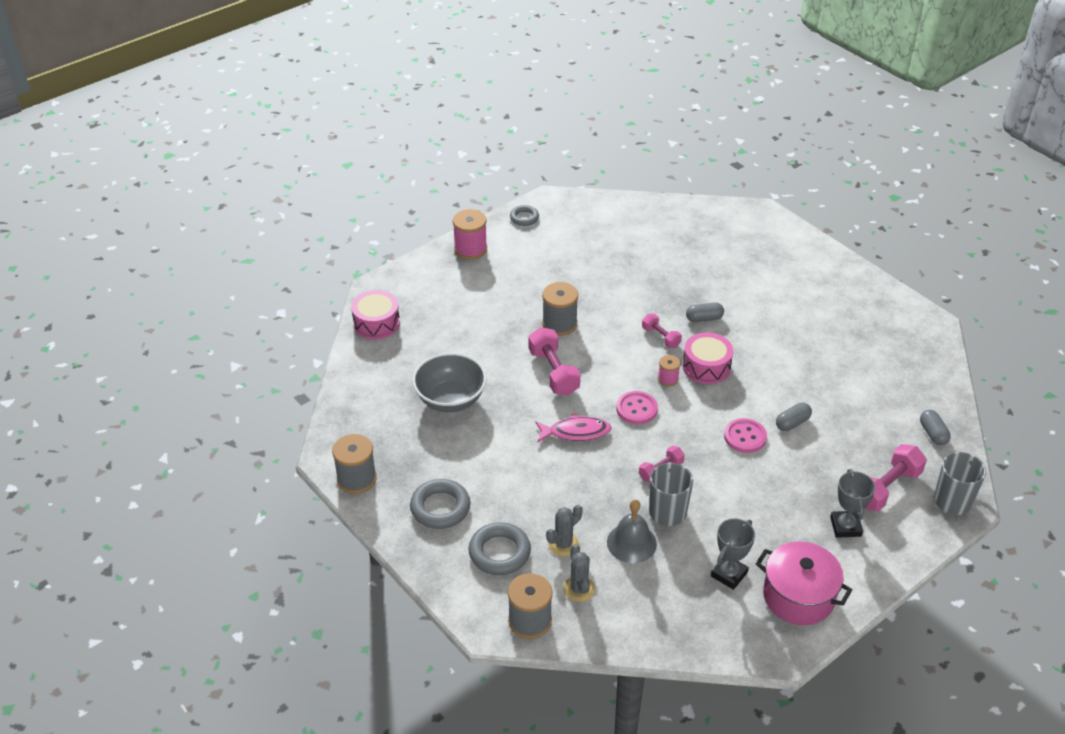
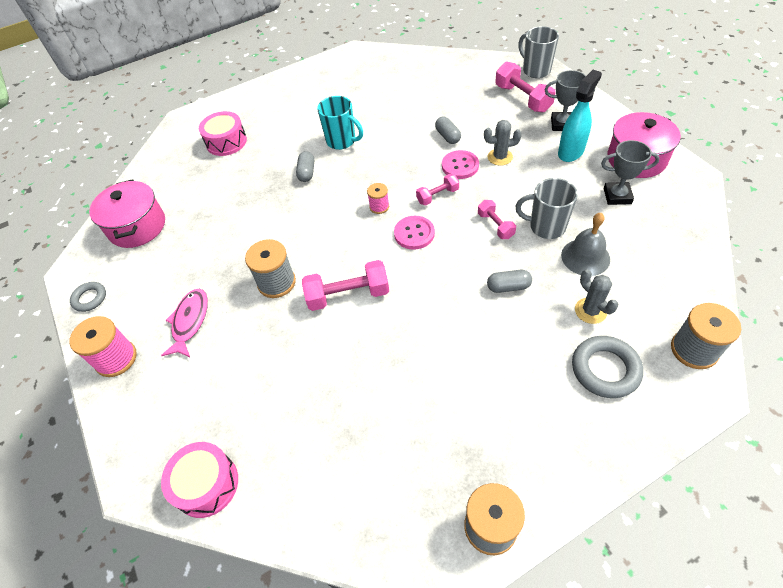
camera: 75 degrees left, 10 degrees up
grey ring [410,479,471,529] -> none
grey bowl [412,353,487,412] -> none
pink fish [535,413,612,443] -> pink fish moved to [161,289,208,357]
grey cactus [563,544,595,602] -> grey cactus moved to [484,120,522,166]
pink dumbbell [642,314,682,348] -> pink dumbbell moved to [416,174,459,205]
pink drum [683,332,733,384] -> pink drum moved to [199,111,247,156]
grey trophy [711,518,755,590] -> grey trophy turned 45 degrees counterclockwise [601,140,660,205]
grey capsule [920,410,951,445] -> grey capsule moved to [487,270,532,293]
none -> pink pot [89,179,165,248]
none -> turquoise mug [317,96,363,150]
none -> turquoise spray bottle [558,70,602,162]

